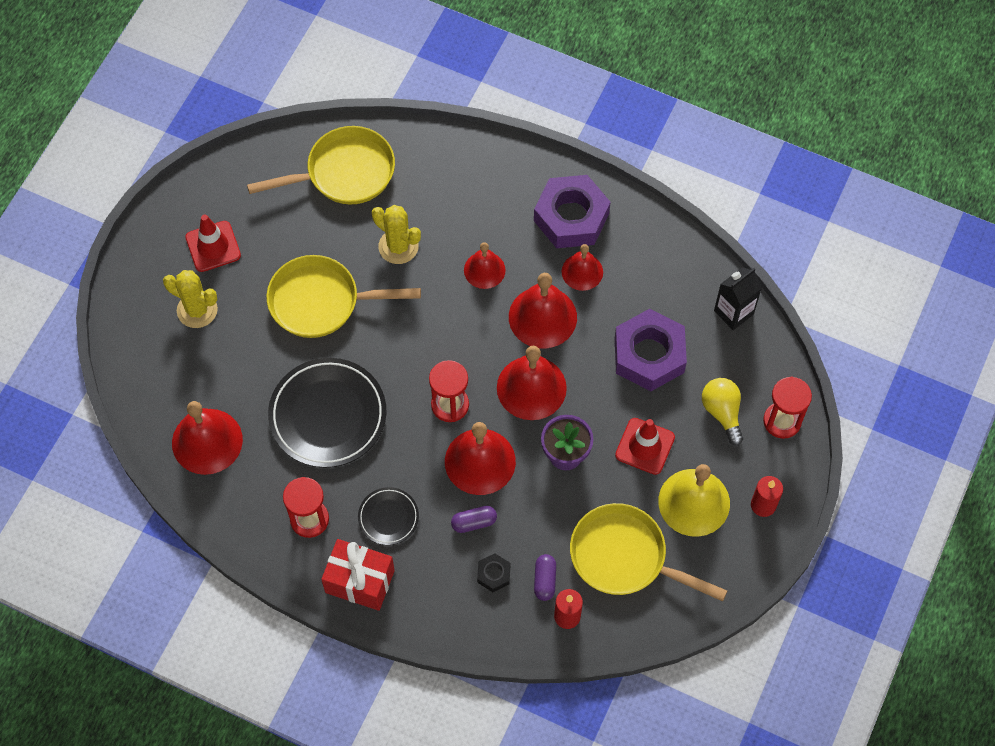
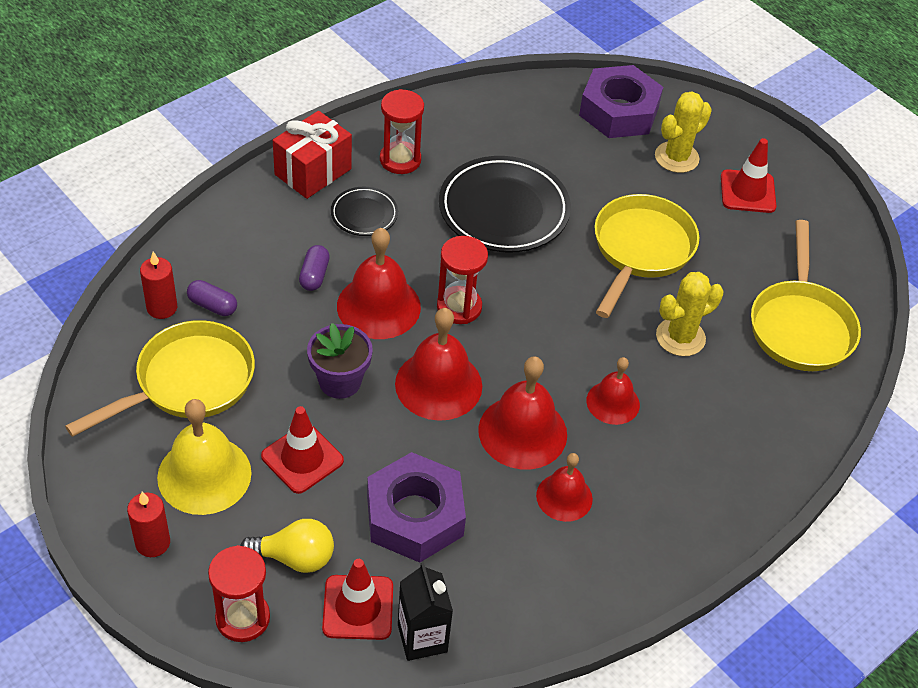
camera: 110 degrees right, 15 degrees down
red bell [172,401,243,475] -> none
black nut [477,553,511,592] -> none
purple nut [534,175,611,248] -> purple nut moved to [579,65,663,138]
none -> red traffic cone [322,559,393,640]

